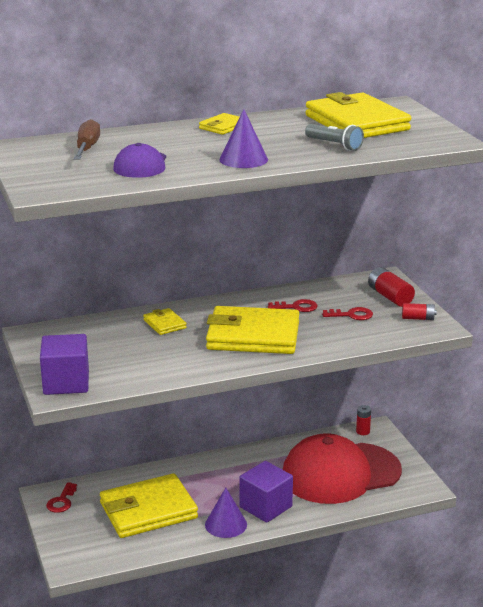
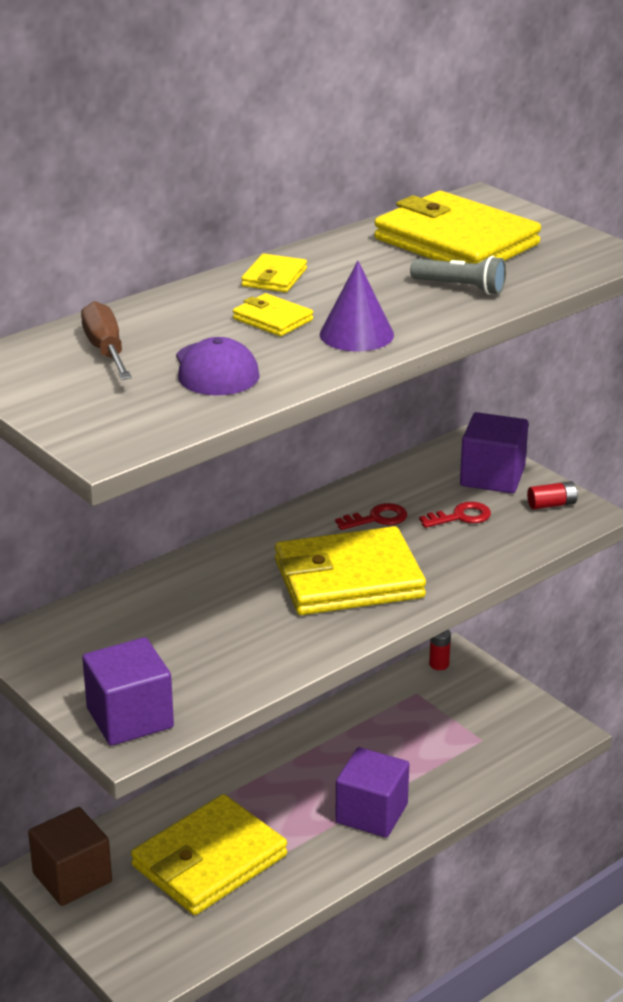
camera: 20 degrees left, 5 degrees up
red key [46,482,77,513] -> brown cube [28,807,112,906]
yellow wallet [143,308,186,335] -> yellow wallet moved to [233,293,313,336]
purple cone [205,488,247,538] -> none
red cap [283,433,402,504] -> none
red battery [368,267,415,307] -> purple cube [460,412,528,494]

